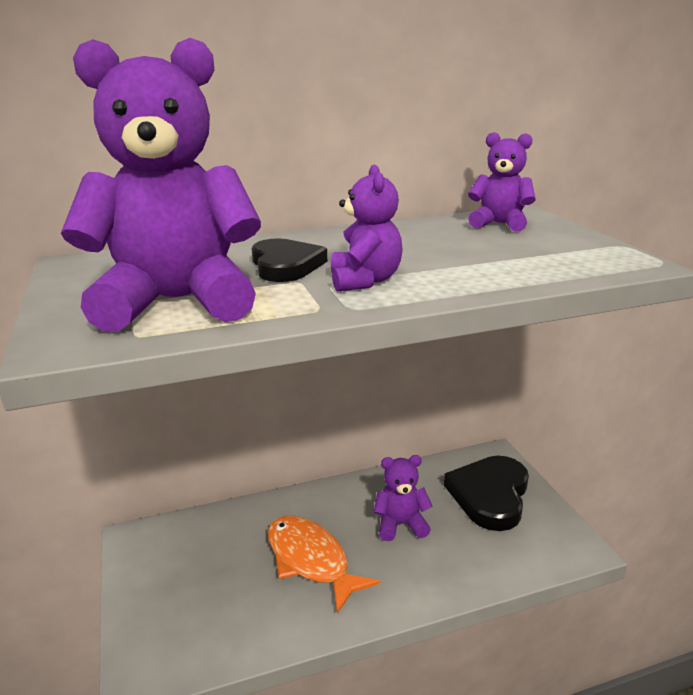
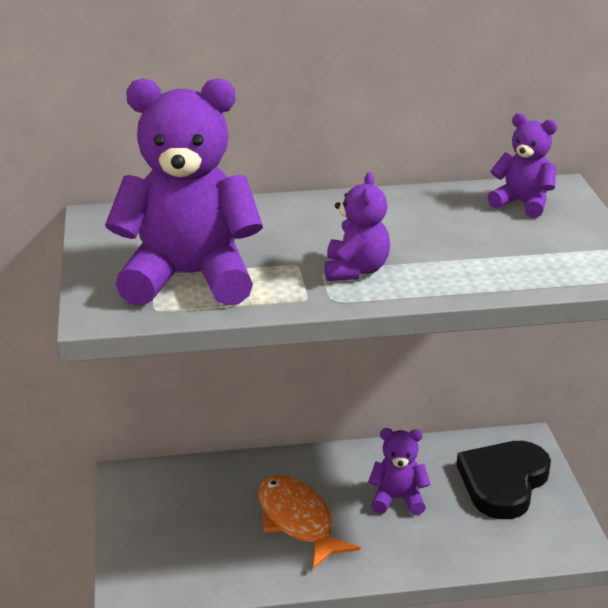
camera: 10 degrees right, 5 degrees up
black heart [252,238,327,282] -> none

